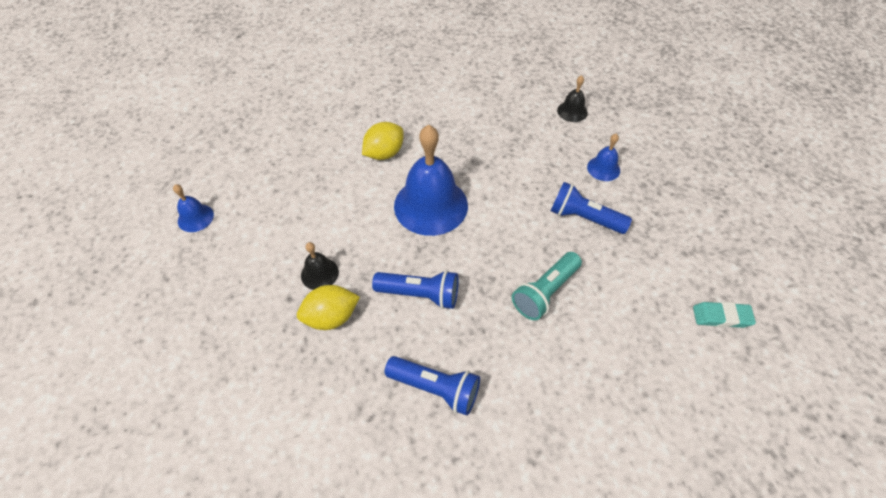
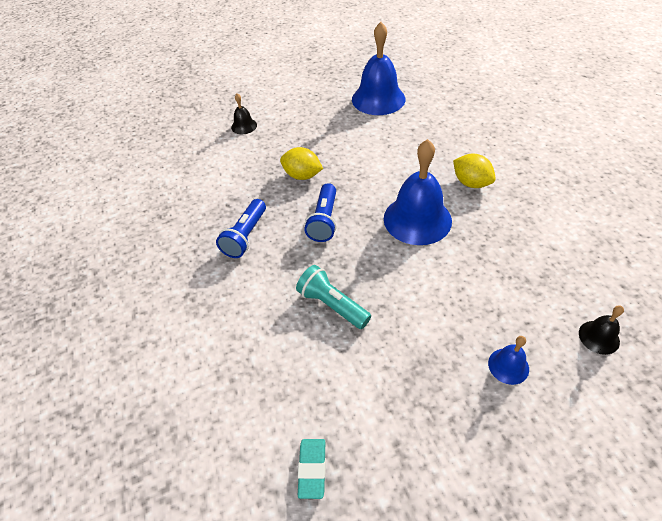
camera: 90 degrees right, 5 degrees down
blue bell [173,184,214,232] -> blue bell [352,22,405,115], size x2.15
yellow lemon [297,285,360,330] -> yellow lemon turned 45 degrees counterclockwise [280,147,323,180]
black bell [301,242,339,290] -> black bell moved to [231,93,257,134]
blue flashlight [551,182,632,234] -> none

